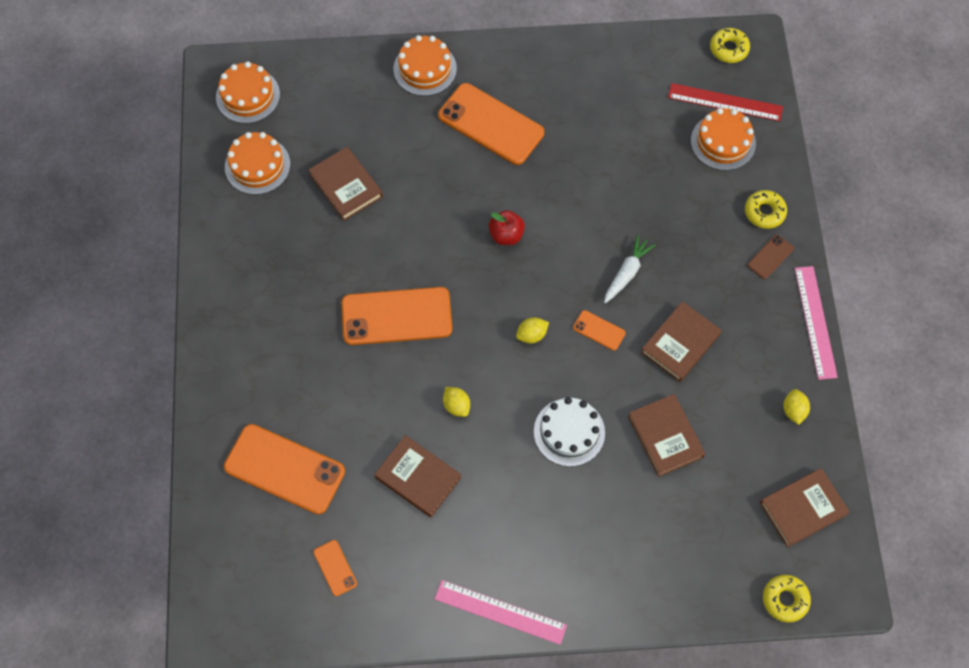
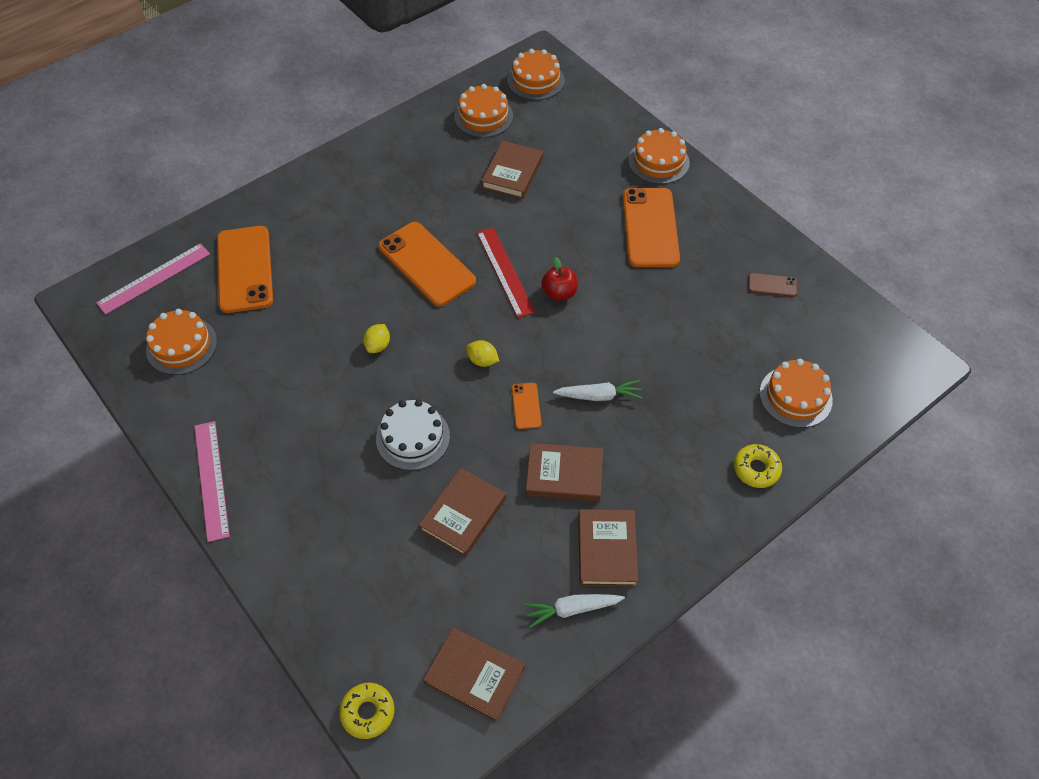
camera: 55 degrees right, 10 degrees down
orange phone [313,540,357,596] -> orange cake [146,309,217,375]
brown book [374,435,461,518] -> brown book moved to [578,509,638,587]
red ruler [668,83,783,121] -> red ruler moved to [477,228,535,318]
yellow donut [710,28,750,63] -> none
brown phone [748,235,794,279] -> brown phone moved to [748,273,797,297]
yellow lemon [783,389,810,425] -> white carrot [524,594,625,628]
pink ruler [795,266,838,380] -> pink ruler moved to [96,243,210,315]

